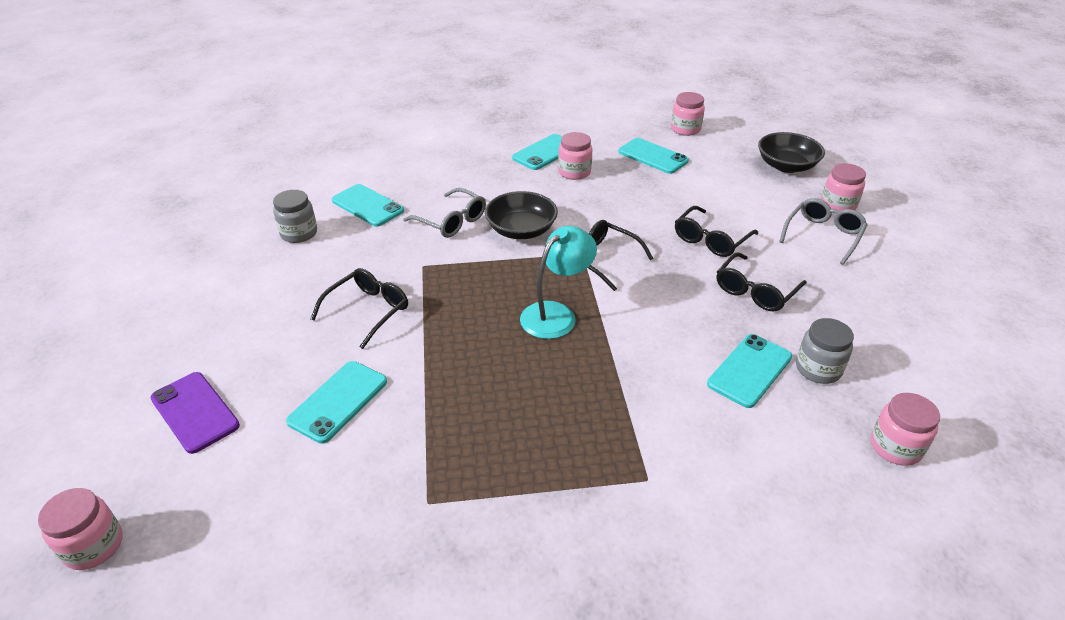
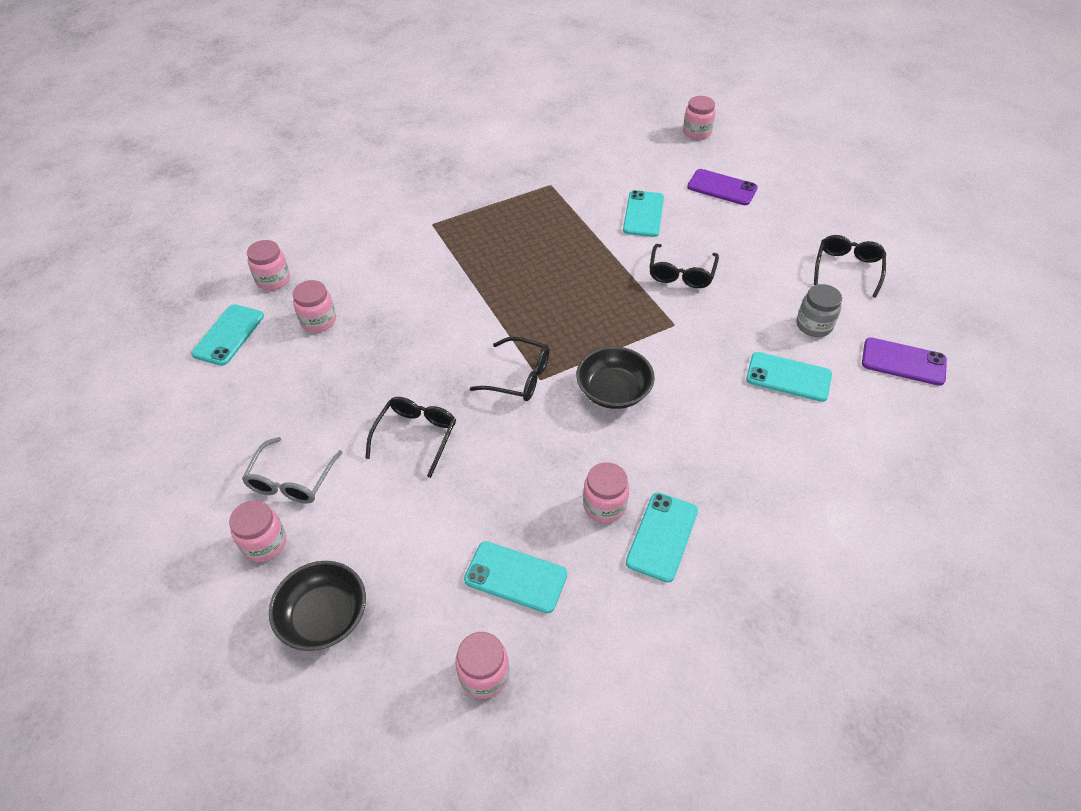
camera: 160 degrees right, 10 degrees up
grey glasses [403,188,486,238] -> none
turquoise lamp [520,226,597,339] -> none
turquoise phone [707,334,792,408] -> turquoise phone moved to [191,304,264,366]
black glasses [716,252,807,312] -> black glasses moved to [814,235,886,298]
grey jar [796,318,854,384] -> pink jar [293,280,336,332]
none -> purple phone [862,337,947,386]

